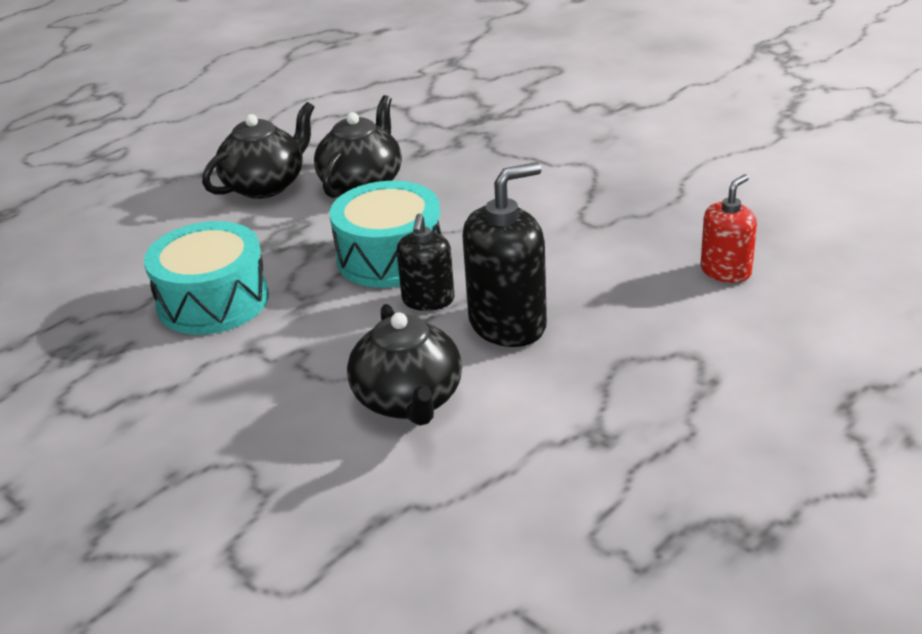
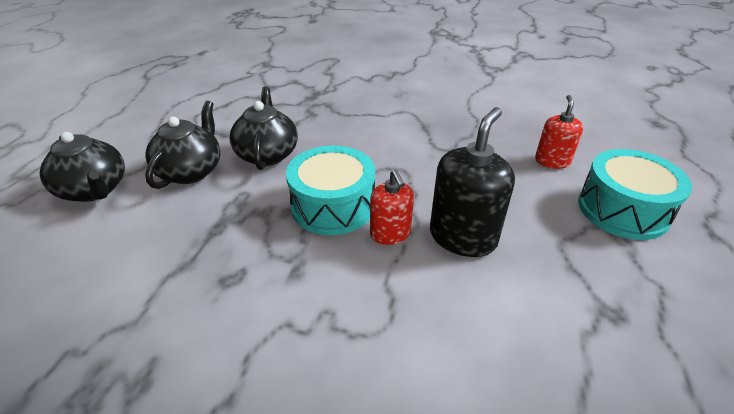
camera: 30 degrees left, 5 degrees up
turquoise drum [144,221,269,335] -> turquoise drum moved to [578,149,692,240]
black teapot [347,304,462,426] -> black teapot moved to [40,132,125,202]
black soap dispenser [397,214,454,311] -> red soap dispenser [370,170,414,245]

